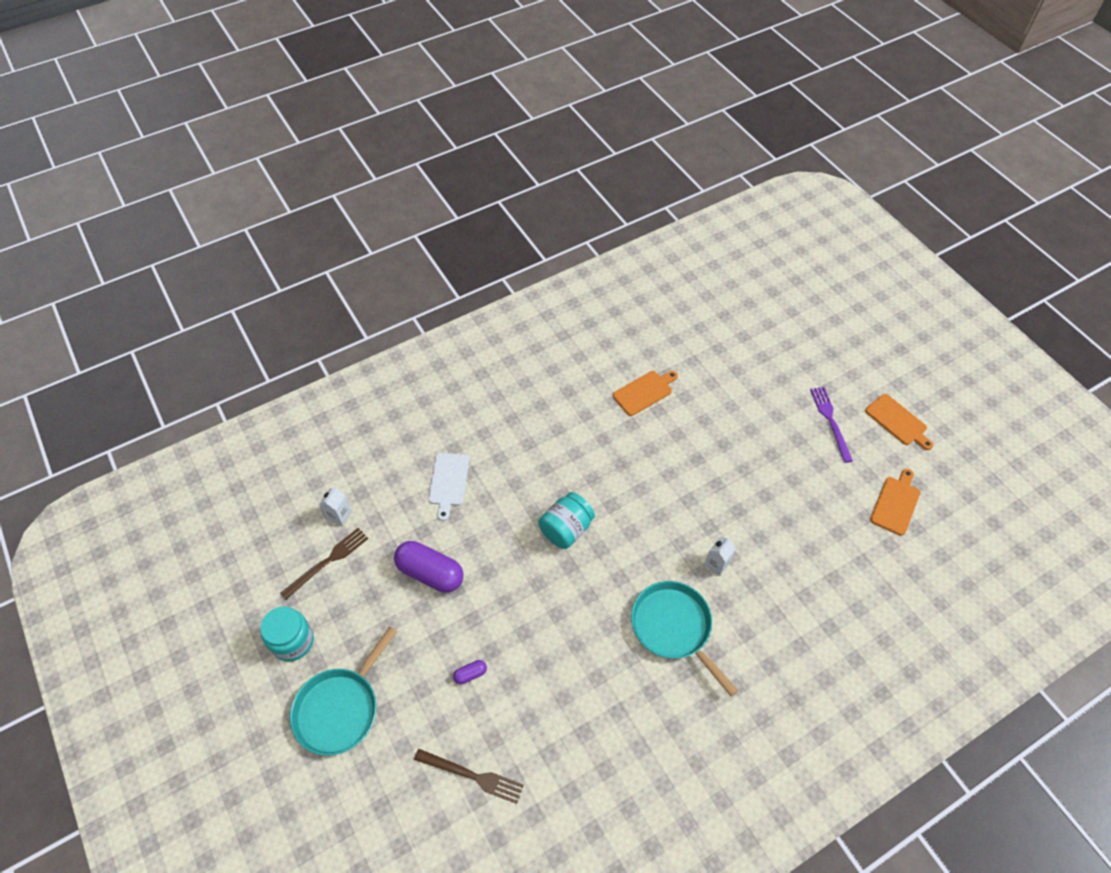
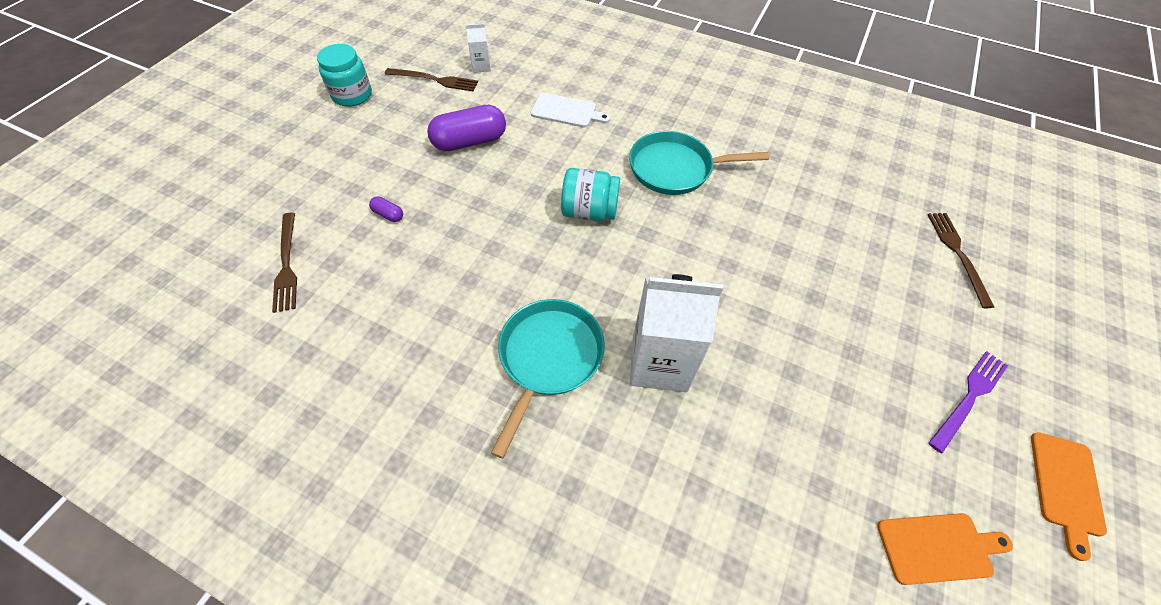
camera: 55 degrees right, 0 degrees up
turquoise pan [290,626,397,756] -> turquoise pan moved to [629,131,769,195]
purple capsule [394,541,464,592] -> purple capsule turned 75 degrees clockwise [427,105,506,151]
white cutting board [428,453,469,521] -> white cutting board turned 135 degrees counterclockwise [530,93,611,128]
orange cutting board [613,371,678,416] -> none
white carton [704,537,736,576] -> white carton [630,274,723,392], size x2.23
none -> brown fork [927,213,994,308]

